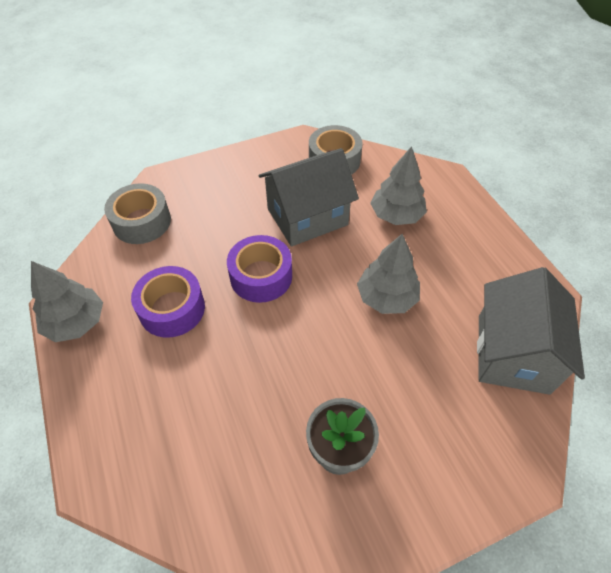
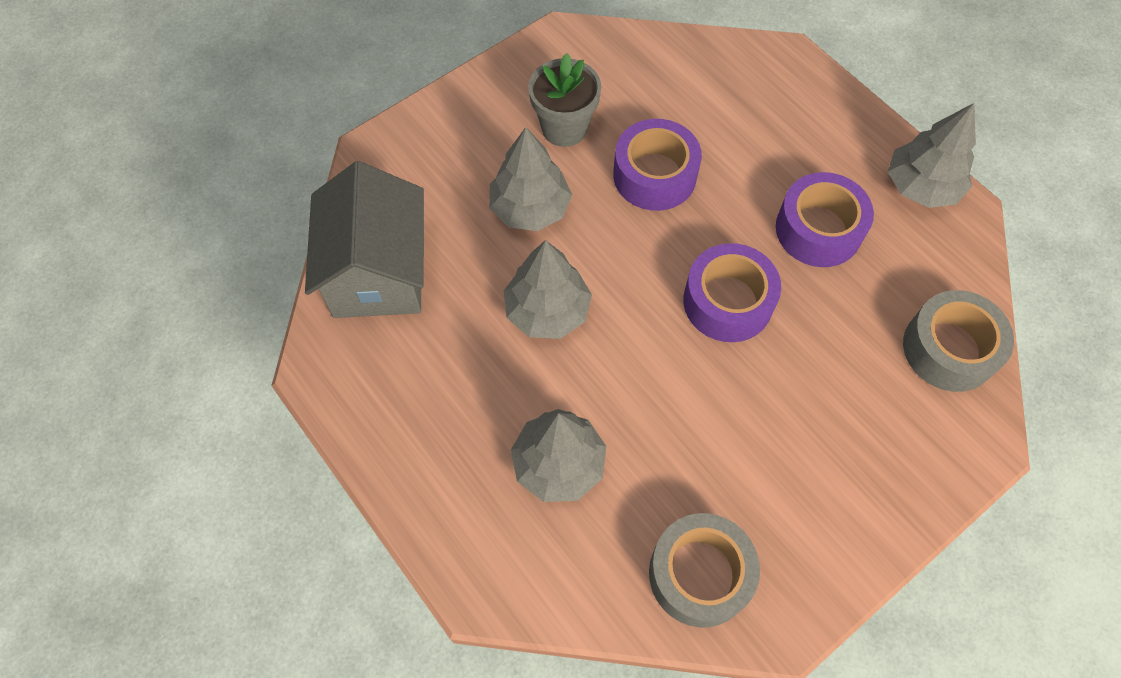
camera: 165 degrees right, 10 degrees up
grey house [258,148,359,247] -> none
none -> grey tree [489,127,572,231]
none -> purple tape [613,119,702,211]

